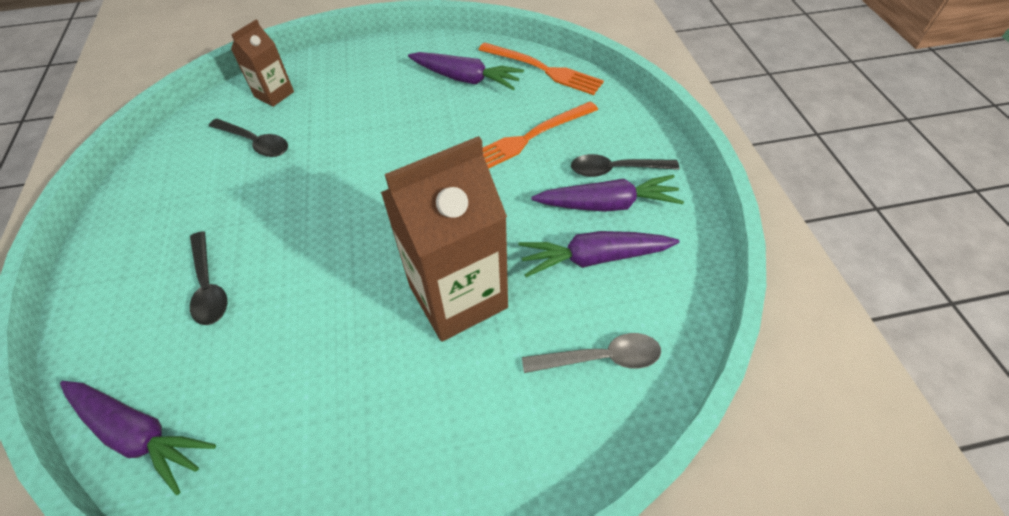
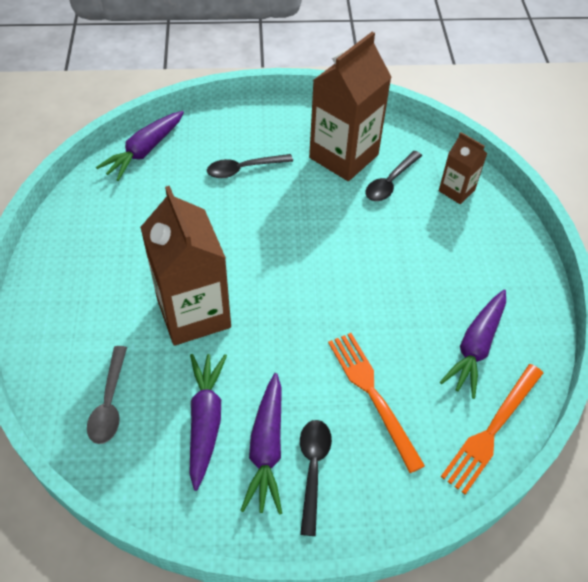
camera: 95 degrees right, 0 degrees up
none -> brown carton [309,32,392,181]

